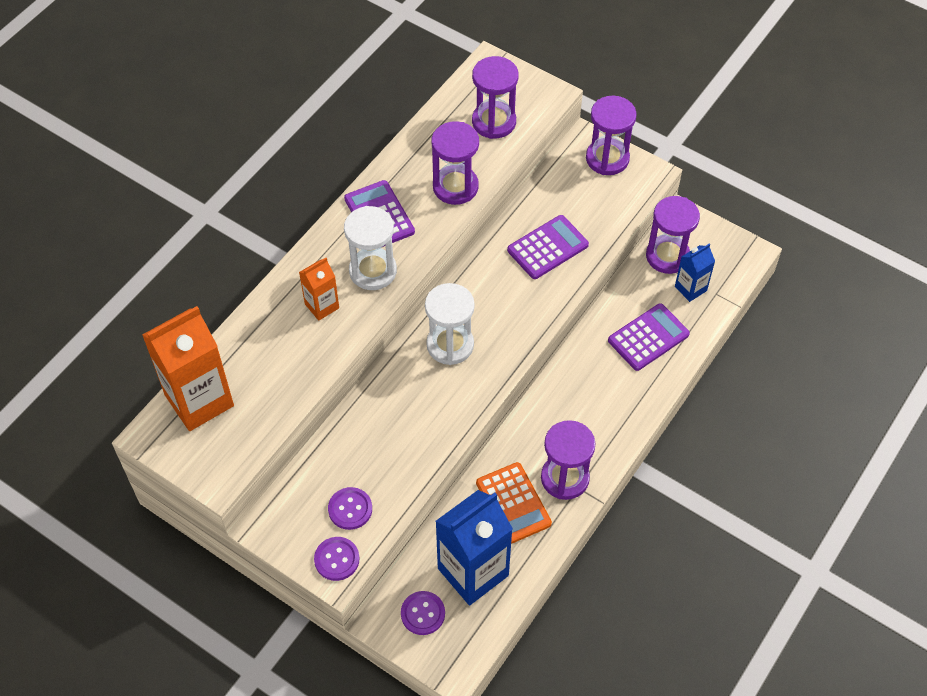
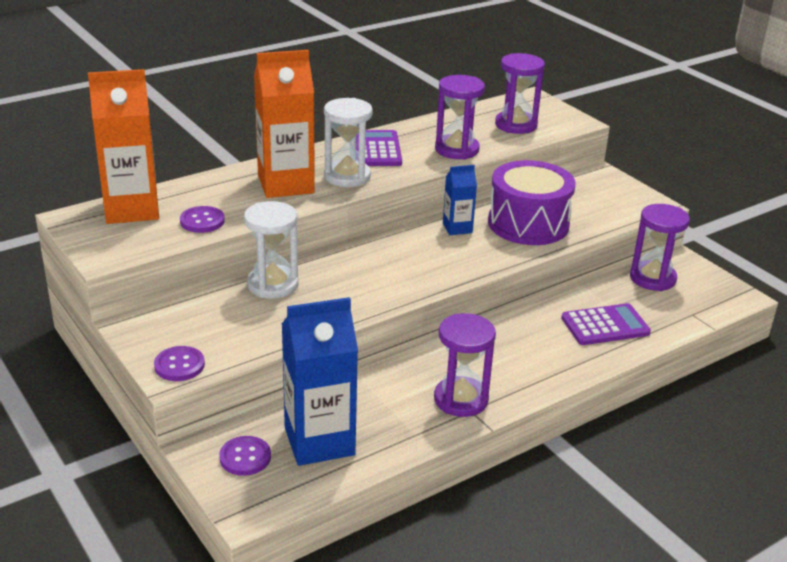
camera: 20 degrees right, 25 degrees down
orange carton [299,258,339,321] -> orange carton [254,50,315,198], size x1.95
purple button [328,487,372,530] -> purple button moved to [180,206,225,233]
white hourglass [425,283,475,365] -> white hourglass moved to [244,201,299,299]
orange calculator [476,462,552,544] -> none
purple calculator [507,215,589,279] -> purple drum [488,160,576,245]
purple hourglass [586,96,637,175] -> none
blue carton [675,244,715,302] -> blue carton moved to [443,165,477,235]

